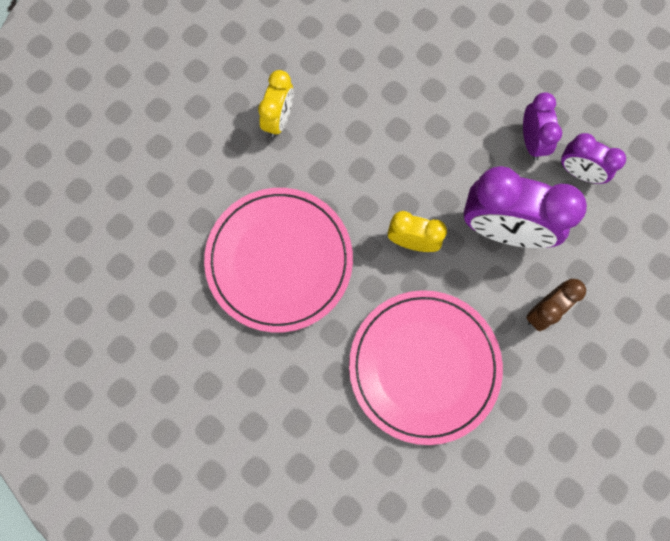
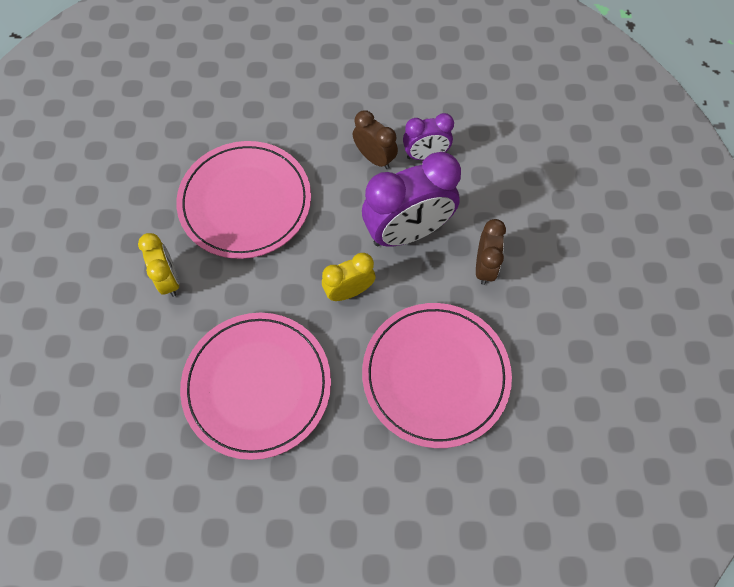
camera: 40 degrees left, 10 degrees down
purple clock [523,92,562,160] -> brown clock [353,110,398,169]
none -> pink plate [176,141,311,259]

